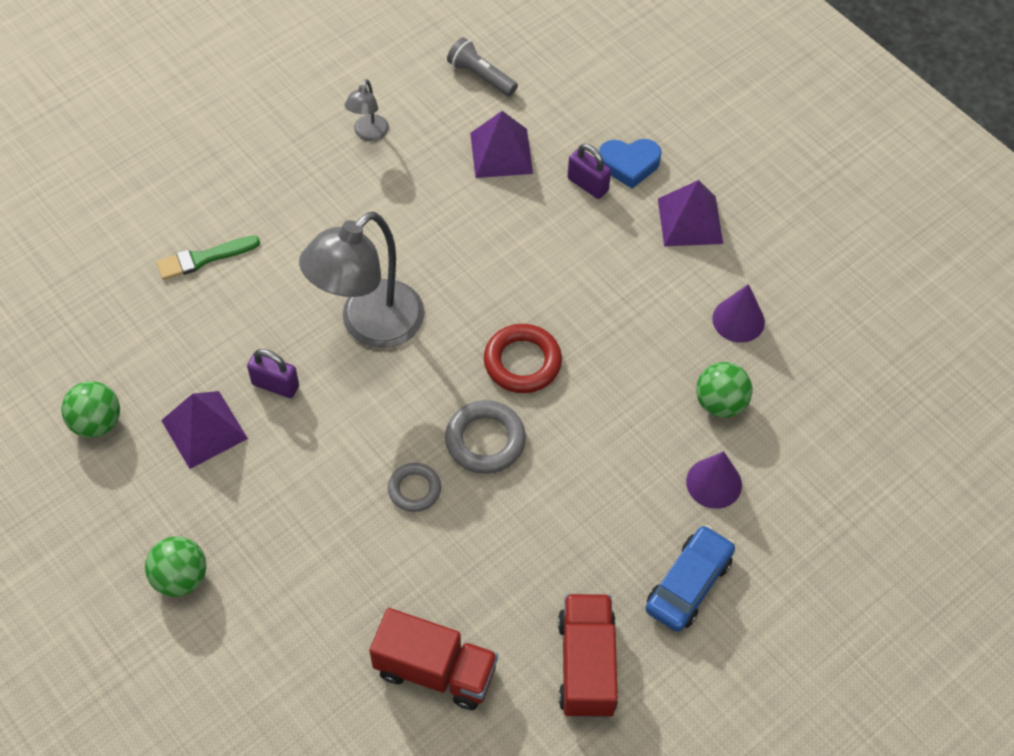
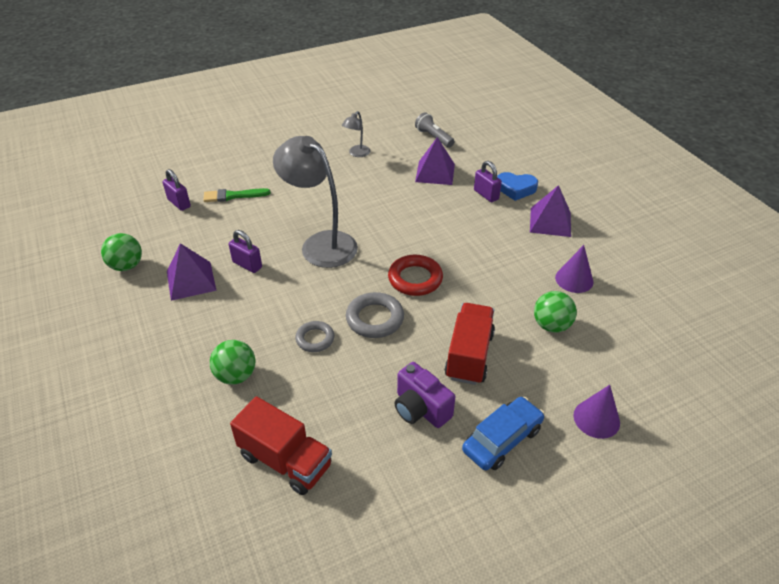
camera: 15 degrees right, 15 degrees down
green ball [145,536,206,597] -> green ball moved to [210,340,255,385]
grey lamp [299,212,425,348] -> grey lamp turned 75 degrees clockwise [273,136,358,268]
red truck [558,594,618,718] -> red truck moved to [445,303,495,385]
purple cone [686,451,742,509] -> purple cone moved to [574,385,620,439]
none -> purple padlock [162,169,191,211]
none -> purple camera [394,362,455,428]

